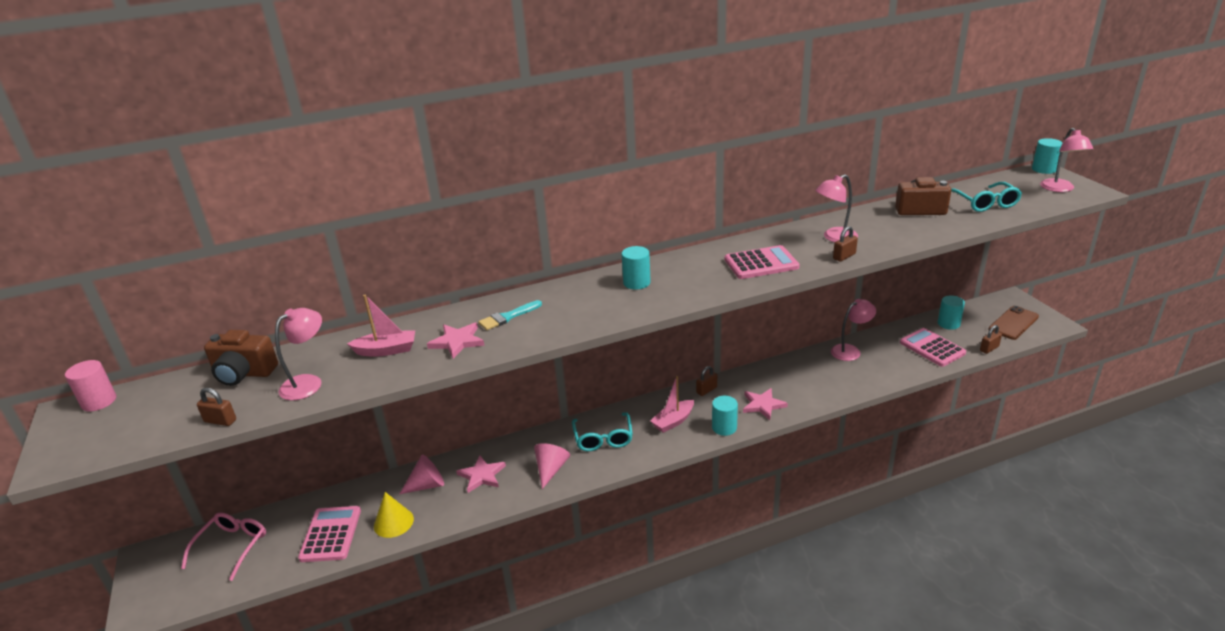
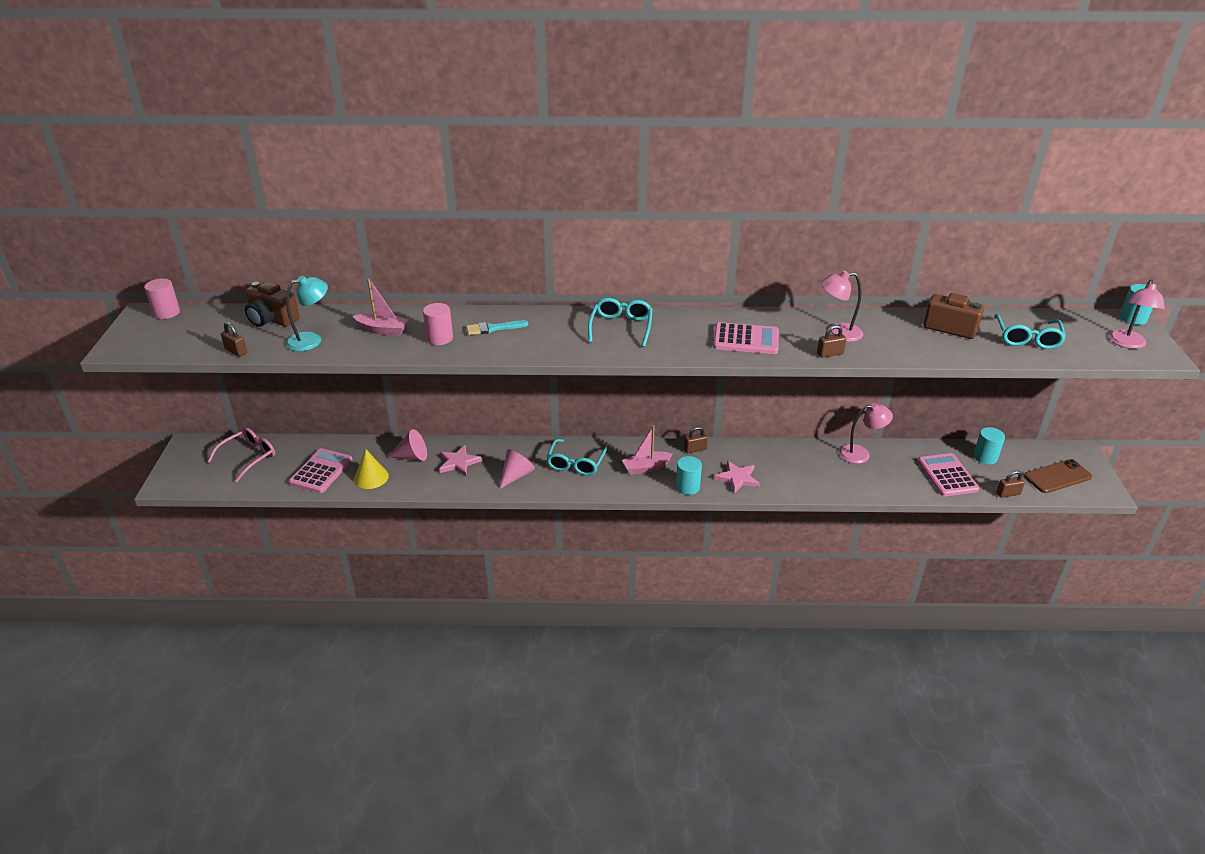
camera: 20 degrees right, 5 degrees up
pink lamp [275,308,322,400] -> turquoise lamp [286,276,328,351]
pink star [427,323,485,359] -> pink cylinder [423,303,453,345]
turquoise cylinder [621,246,651,290] -> turquoise glasses [588,298,653,347]

